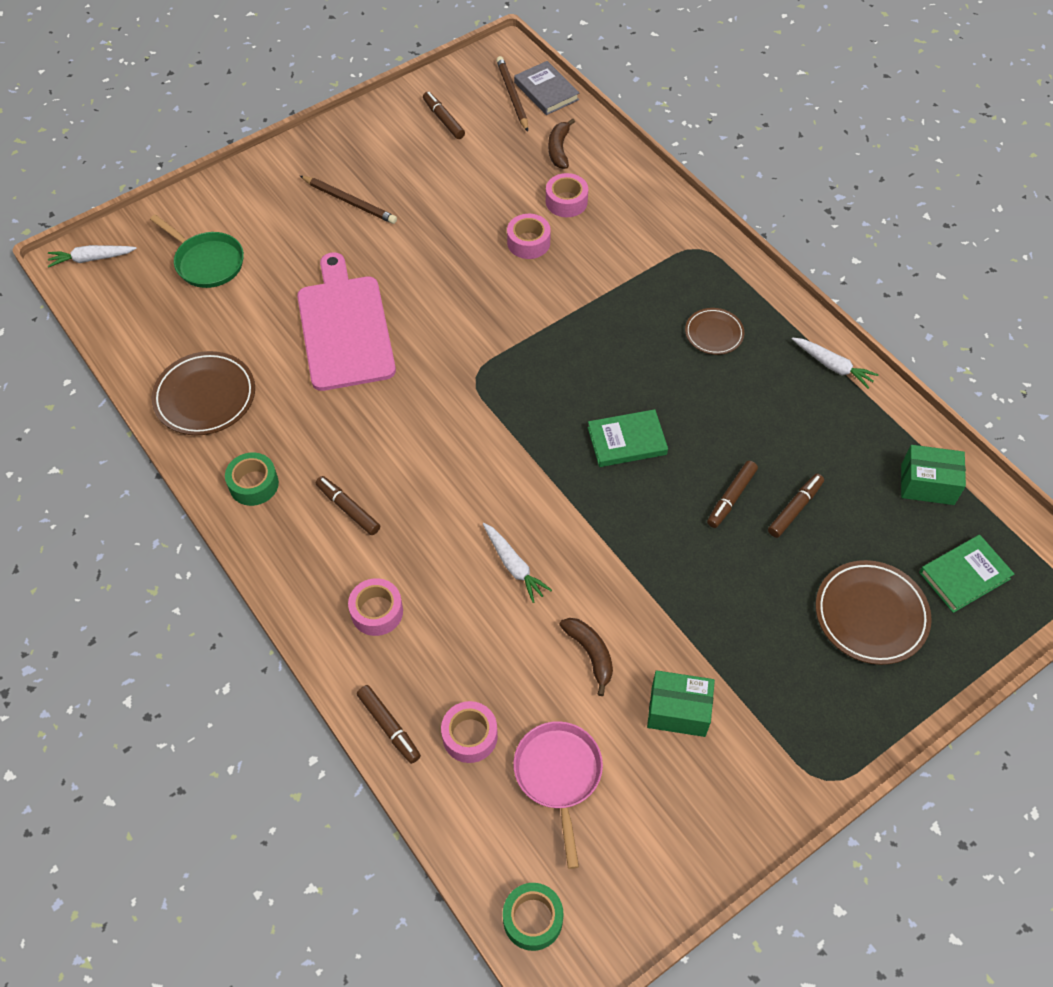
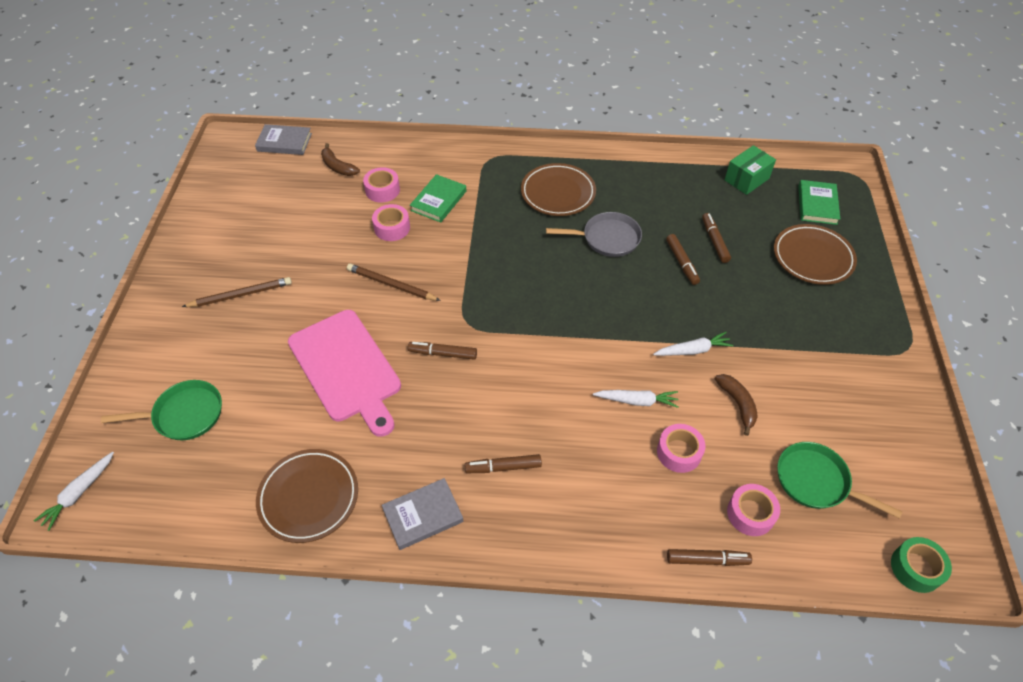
camera: 50 degrees left, 5 degrees down
green tape [225,453,279,506] -> grey book [382,478,464,550]
pink cutting board [297,252,396,391] -> pink cutting board turned 150 degrees counterclockwise [288,310,401,437]
pink tape [348,578,403,636] -> pink tape moved to [657,424,705,473]
brown marker [423,92,465,139] -> brown marker moved to [408,342,477,360]
brown pencil [496,56,528,132] -> brown pencil moved to [347,264,441,301]
pink pan [513,721,603,869] -> green pan [777,442,902,519]
brown banana [559,618,613,696] -> brown banana turned 60 degrees clockwise [715,374,758,436]
green book [588,409,668,467] -> green book moved to [410,174,467,223]
green box [647,670,715,737] -> none
brown plate [685,308,745,355] -> brown plate [521,163,596,216], size x1.67
white carrot [792,337,878,389] -> white carrot moved to [653,332,733,356]
none -> grey pan [546,212,642,257]

